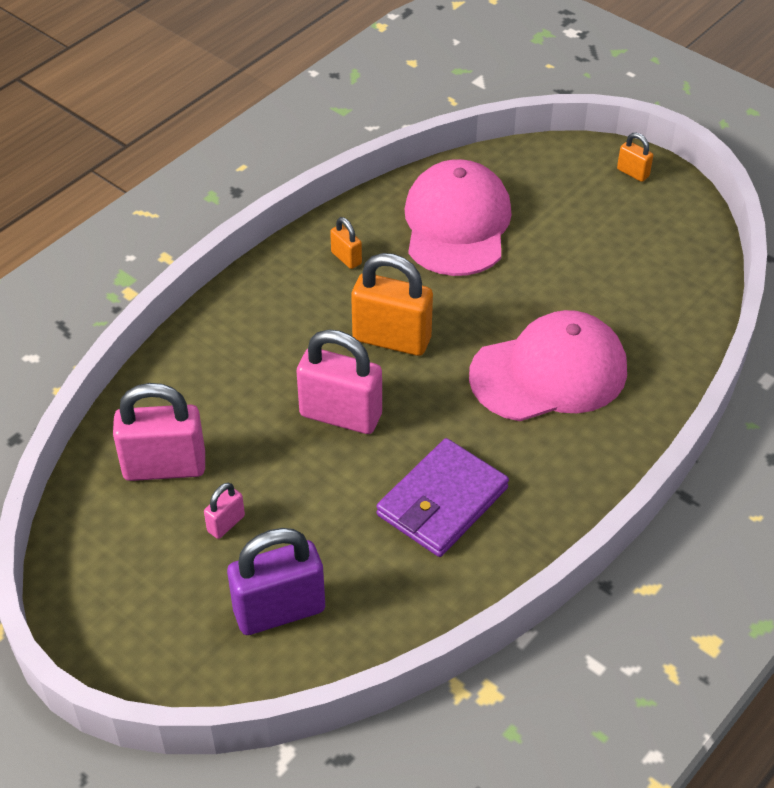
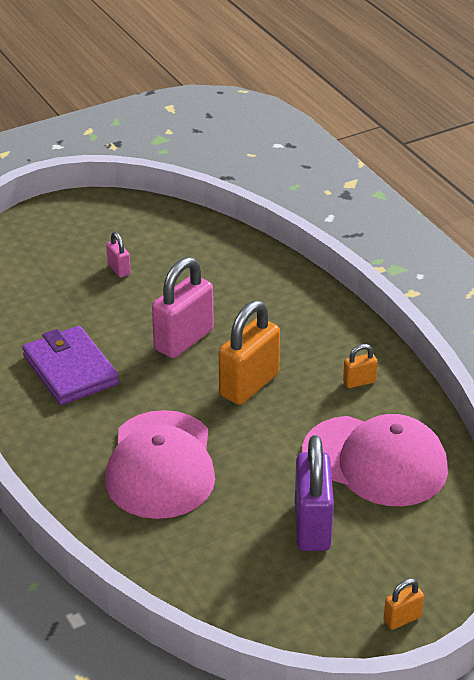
camera: 110 degrees right, 10 degrees down
pink padlock [113,383,205,481] -> none
purple padlock [227,528,325,635] -> purple padlock moved to [295,435,334,551]

